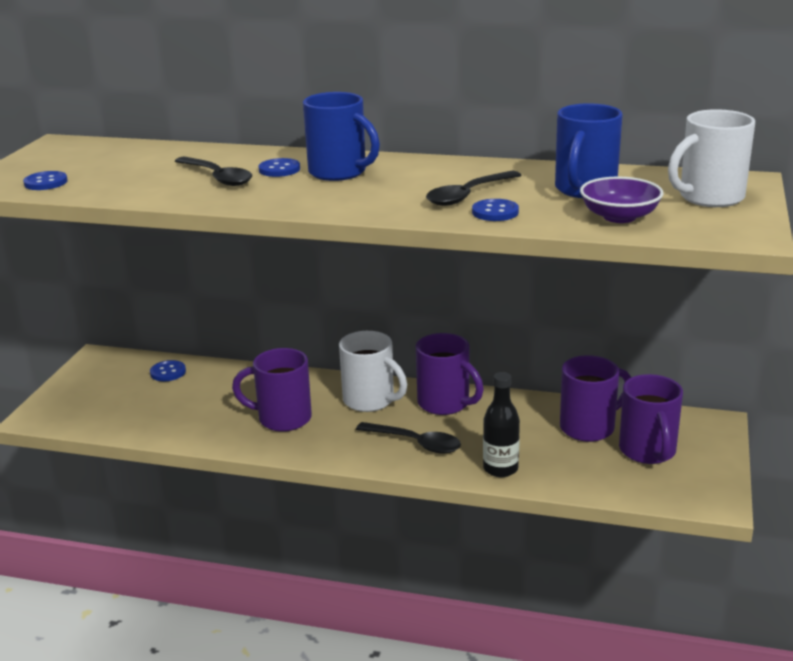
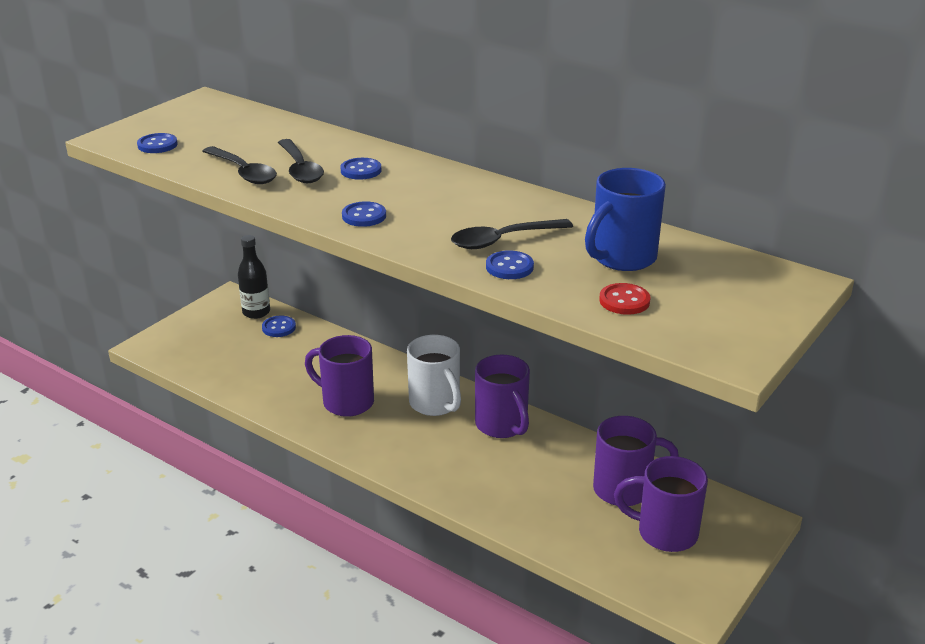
camera: 20 degrees right, 5 degrees up
blue mug [303,92,380,181] -> none
black spoon [356,422,461,454] -> black spoon moved to [202,146,277,184]
black bottle [483,372,520,477] -> black bottle moved to [238,235,270,319]
purple bowl [580,176,663,223] -> red button [599,283,651,315]
purple mug [619,374,683,464] -> purple mug turned 90 degrees clockwise [614,456,708,552]
white mug [668,109,755,207] -> none
none -> blue button [342,201,386,227]

